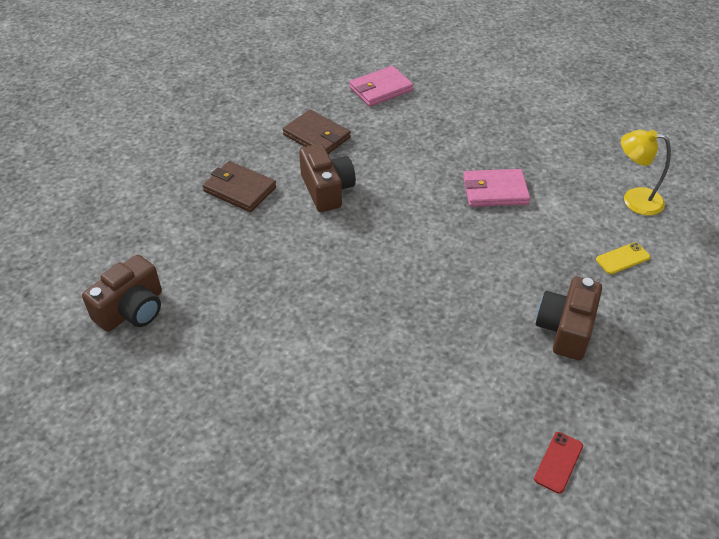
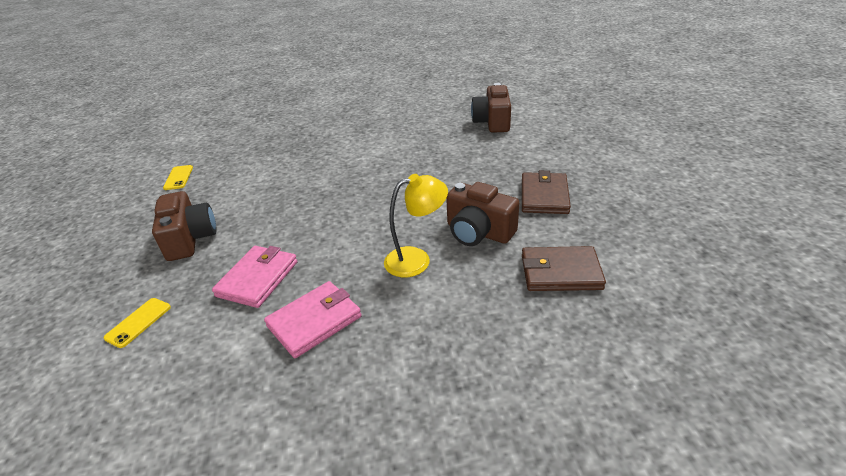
camera: 145 degrees right, 10 degrees down
brown wallet [203,161,276,212] -> brown wallet turned 75 degrees counterclockwise [522,170,571,214]
pink wallet [349,66,413,107] -> pink wallet moved to [212,246,297,308]
red phone [534,432,583,494] -> yellow phone [163,165,193,190]
yellow lamp [621,130,671,215] -> yellow lamp moved to [384,174,448,277]

